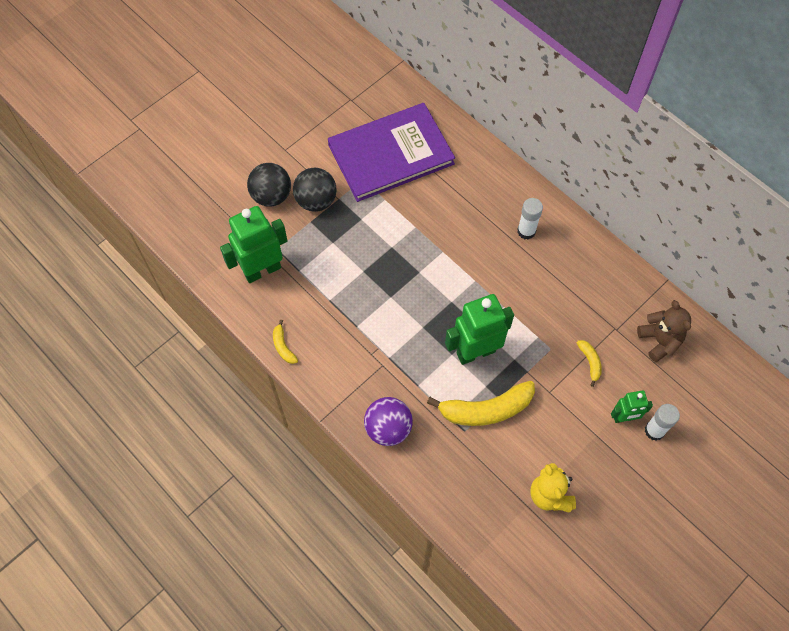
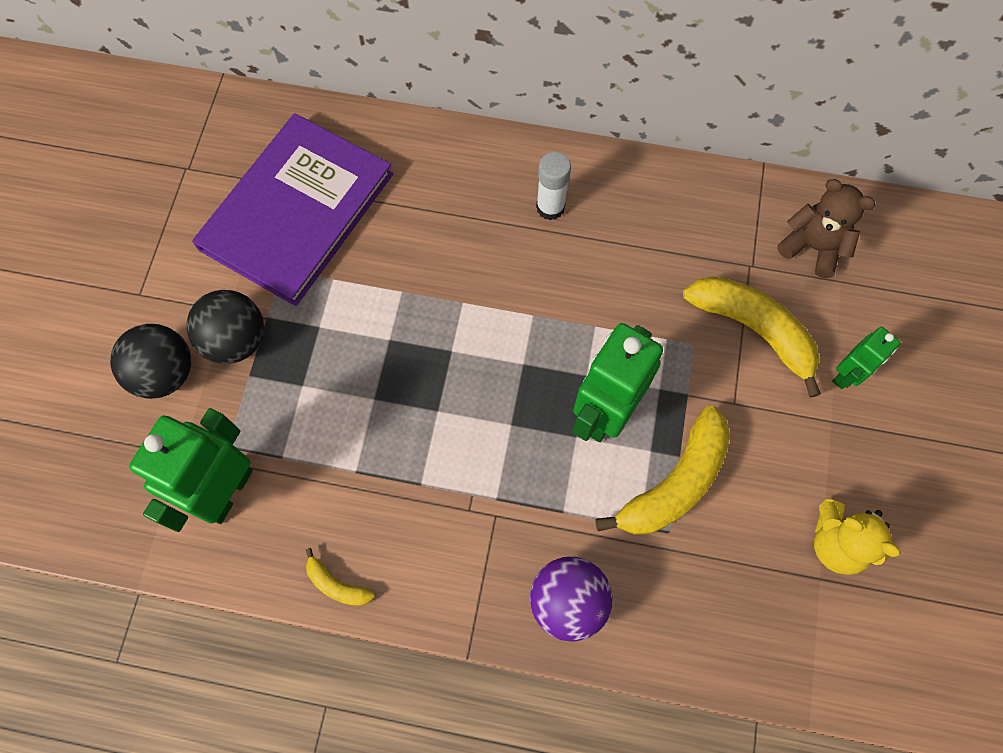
camera: 35 degrees left, 5 degrees up
yellow banana [577,340,602,387] -> yellow banana [683,276,821,398], size x2.14
white glue stick [645,404,680,441] -> none

